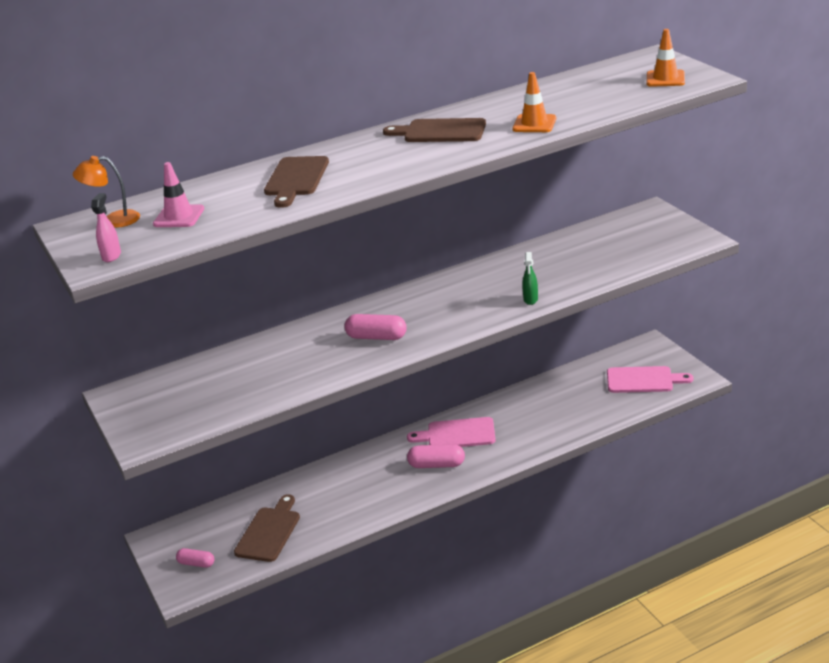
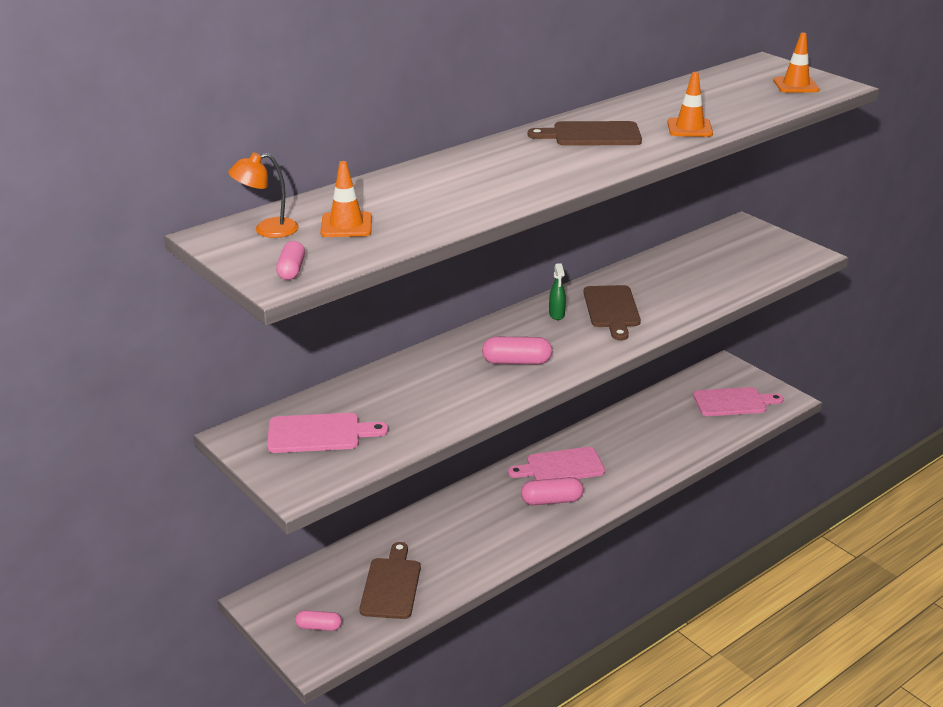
camera: 15 degrees left, 0 degrees up
pink spray bottle [91,193,121,262] -> pink capsule [276,241,305,280]
pink traffic cone [153,162,204,227] -> orange traffic cone [320,161,372,237]
brown cutting board [264,156,329,208] -> brown cutting board moved to [583,285,641,340]
green spray bottle [522,252,538,305] -> green spray bottle moved to [549,263,566,320]
none -> pink cutting board [267,413,389,453]

